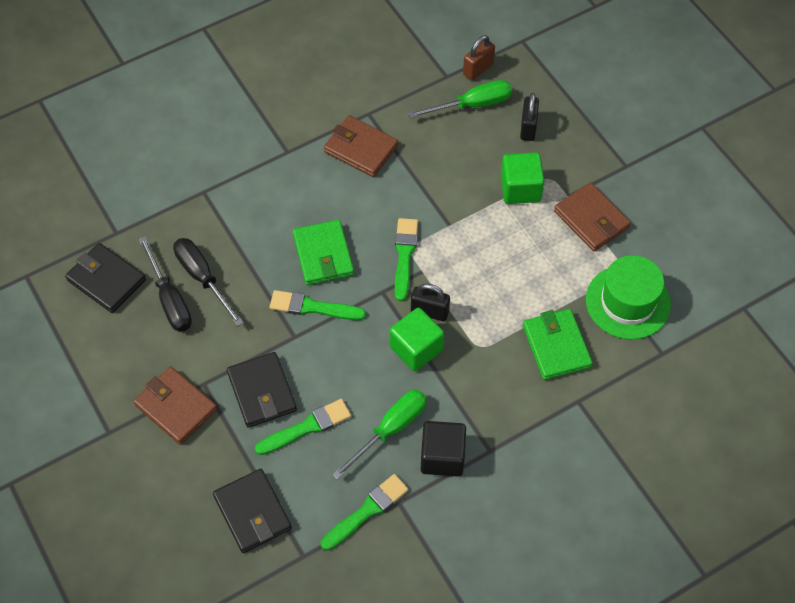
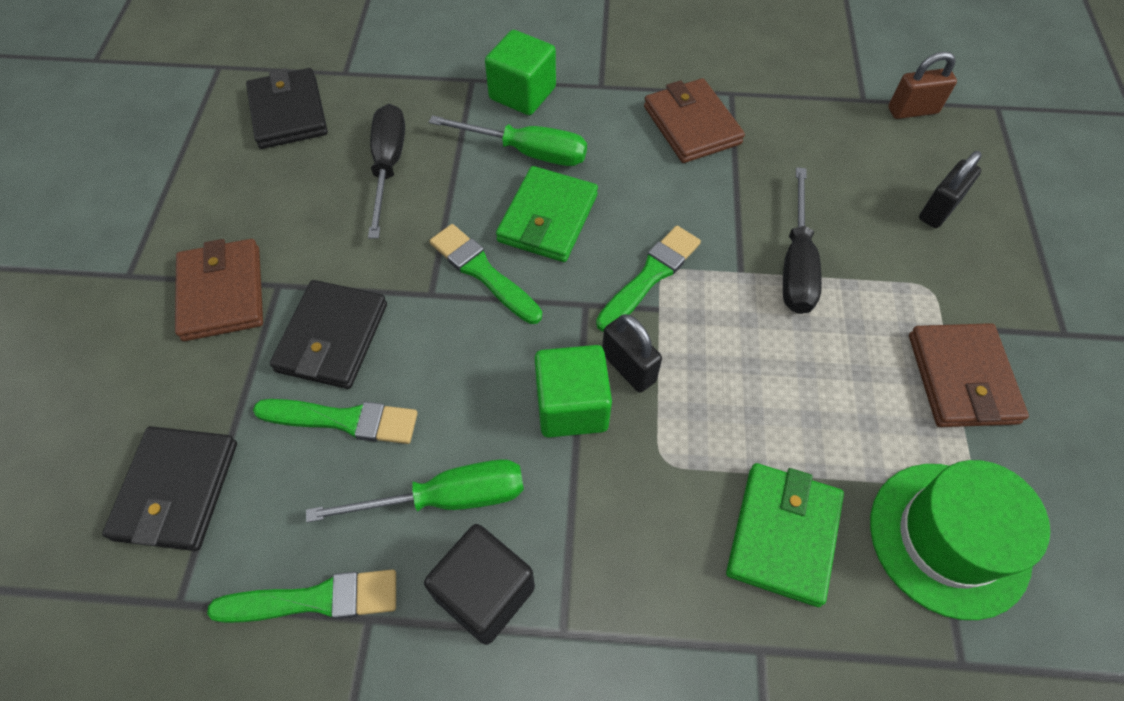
camera: 35 degrees right, 0 degrees up
black screwdriver [139,236,192,332] -> black screwdriver moved to [783,167,822,314]
green screwdriver [408,80,512,118] -> green screwdriver moved to [429,115,587,166]
green cube [501,152,545,204] -> green cube moved to [485,30,556,115]

